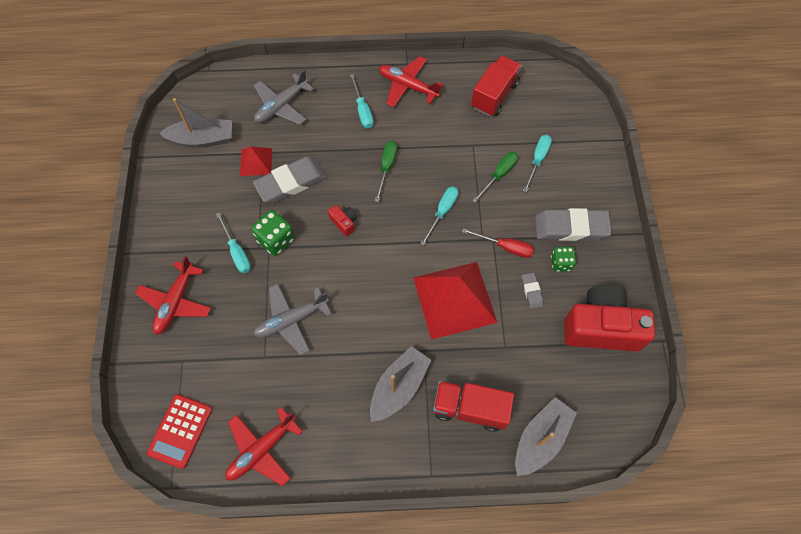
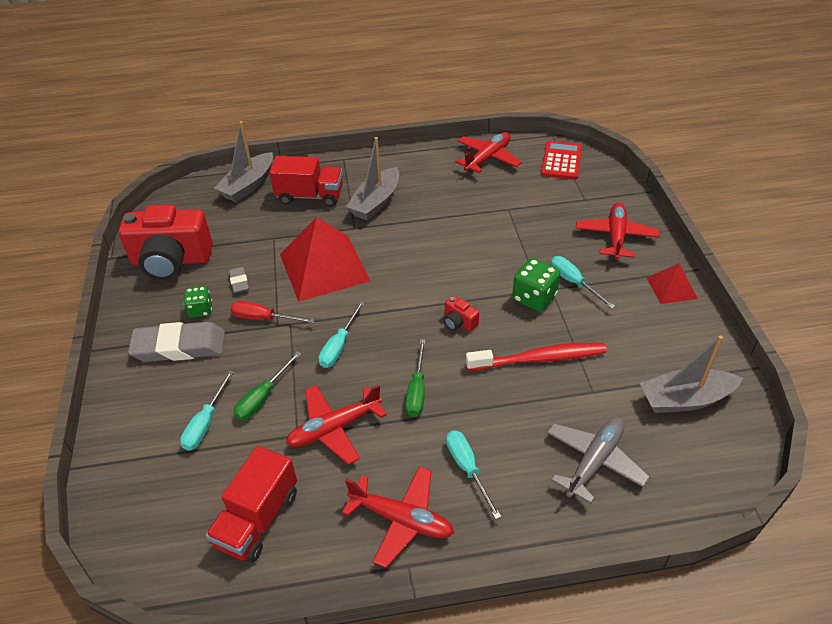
camera: 175 degrees right, 20 degrees down
red pyramid [240,146,272,176] -> red pyramid moved to [646,263,698,304]
grey eraser [253,156,327,203] -> red toothbrush [466,343,607,371]
grey plane [253,284,332,355] -> none
none -> red plane [286,385,387,465]

